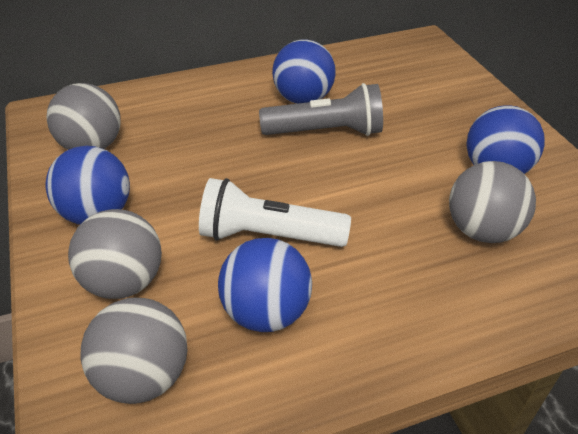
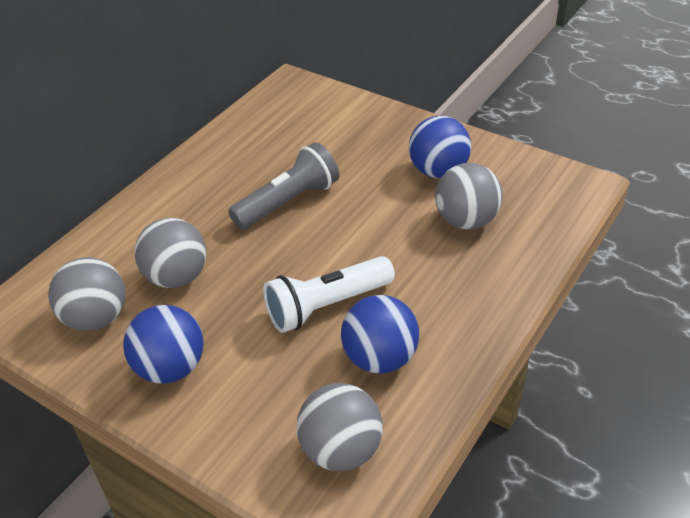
camera: 35 degrees left, 0 degrees up
grey ball [68,209,162,299] -> grey ball moved to [134,218,206,288]
blue ball [272,40,336,104] -> none

